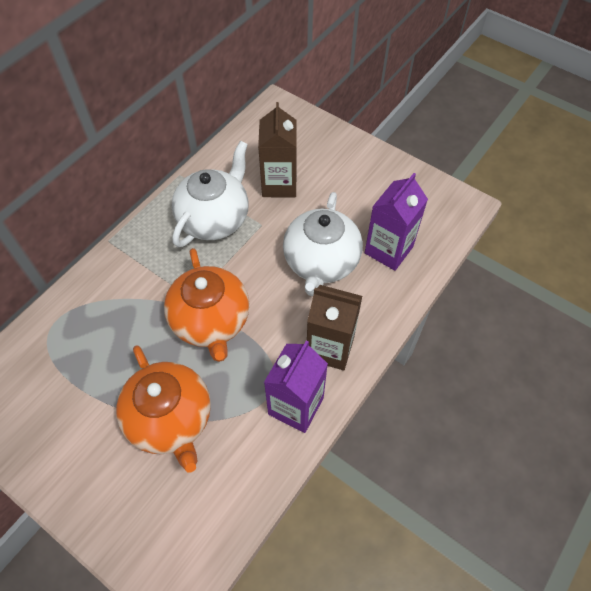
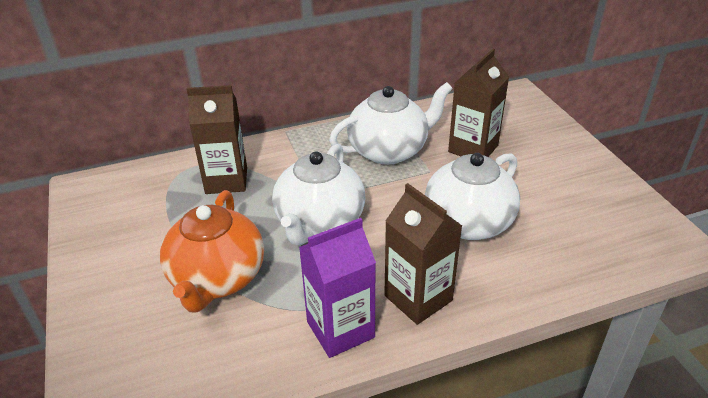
camera: 35 degrees right, 20 degrees down
orange teapot [164,248,250,362] -> white teapot [272,144,365,245]
purple carton [365,173,428,271] -> none
none -> brown carton [186,85,247,194]

